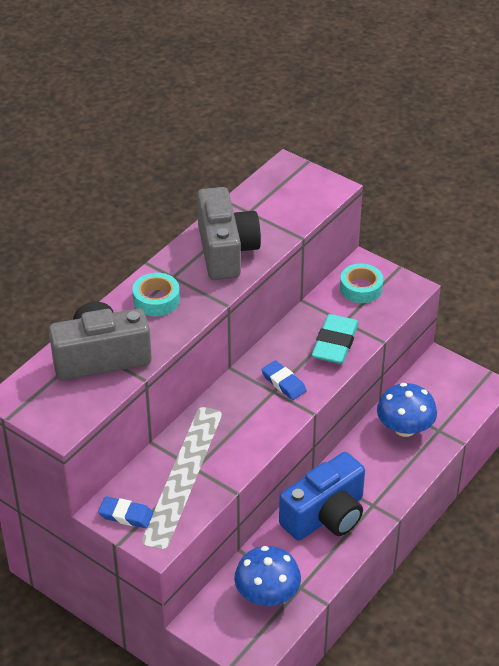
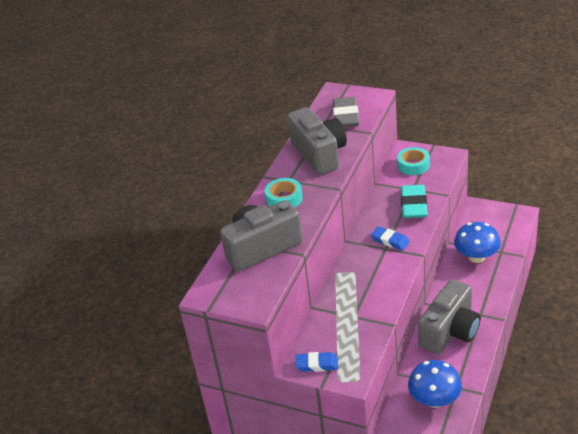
camera: 10 degrees left, 5 degrees down
blue camera [279,452,365,541] -> grey camera [418,279,480,354]
none -> grey eraser [333,97,359,127]

